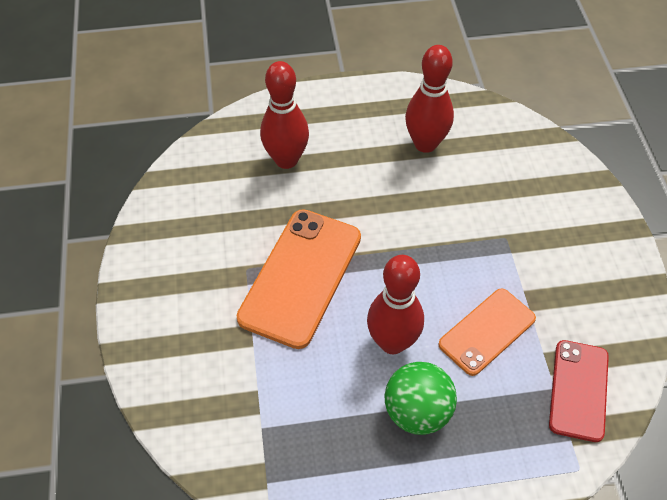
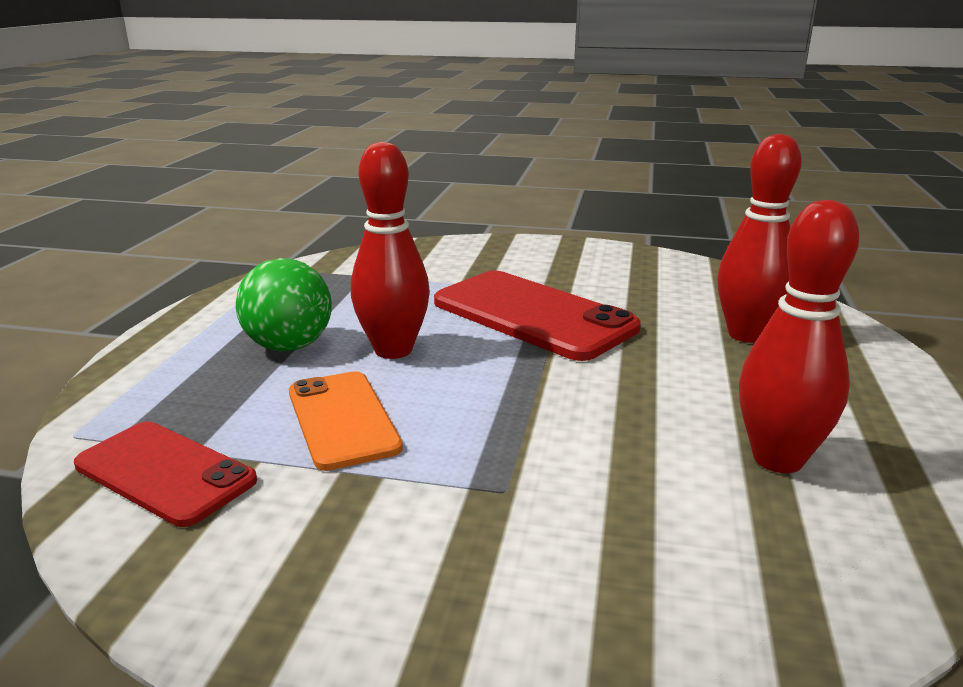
camera: 110 degrees right, 30 degrees down
orange phone [236,209,361,349] -> red phone [434,271,641,361]

